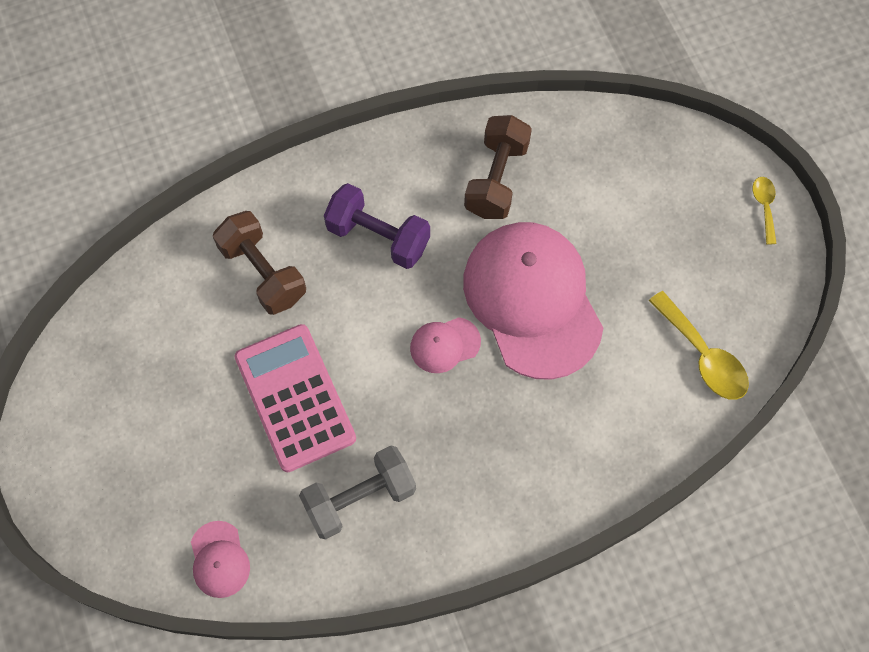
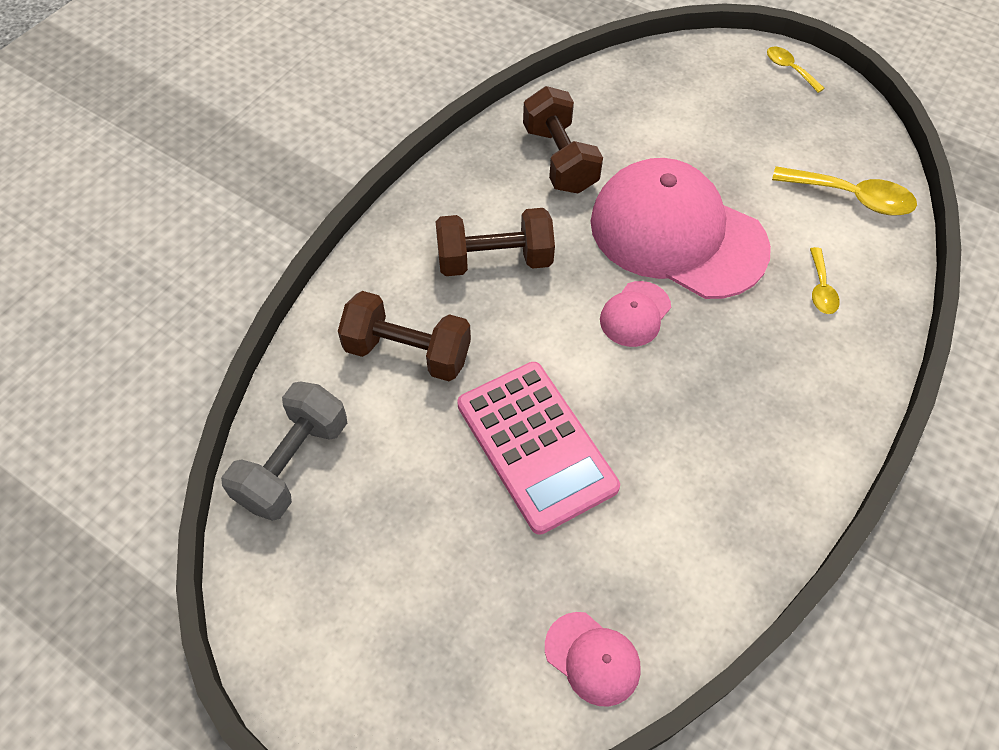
camera: 35 degrees left, 10 degrees down
pink calculator [234,324,356,472] -> pink calculator turned 150 degrees counterclockwise [457,362,620,535]
grey dumbbell [299,445,416,540] -> grey dumbbell moved to [221,381,347,521]
purple dumbbell [324,183,430,269] -> brown dumbbell [435,208,555,276]
none -> yellow spoon [810,247,840,314]

